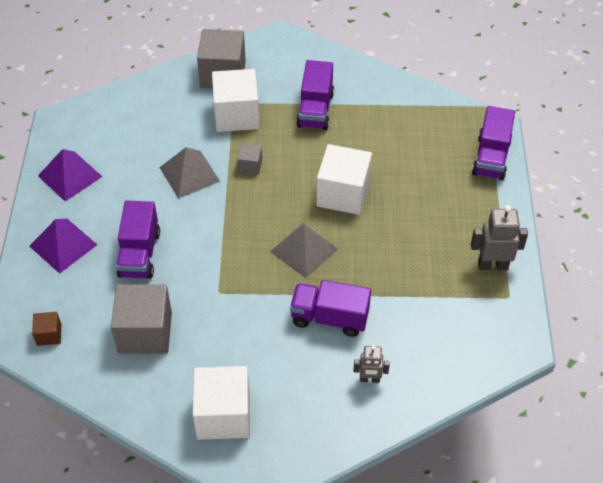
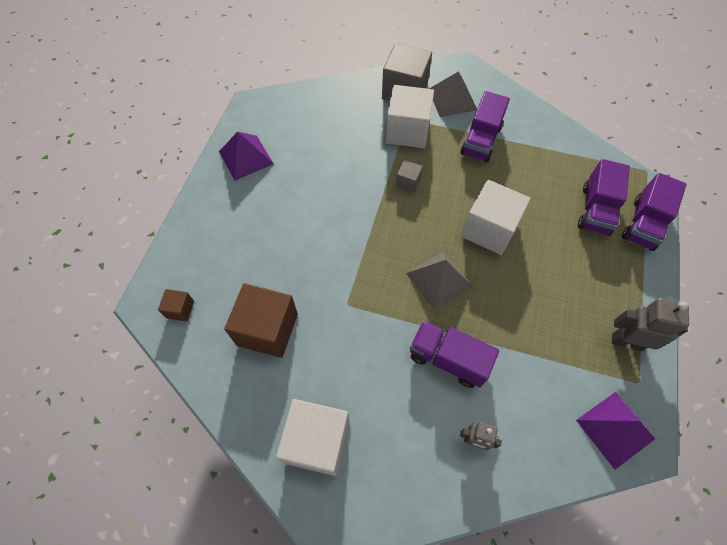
camera: 15 degrees right, 10 degrees up
purple pyramid [29,219,97,274] -> purple pyramid moved to [576,392,655,470]
grey cube [111,285,172,354] -> brown cube [224,283,298,358]
purple truck [116,201,160,279] -> purple truck moved to [578,159,630,236]
grey pyramid [159,147,220,199] -> grey pyramid moved to [429,71,477,117]

